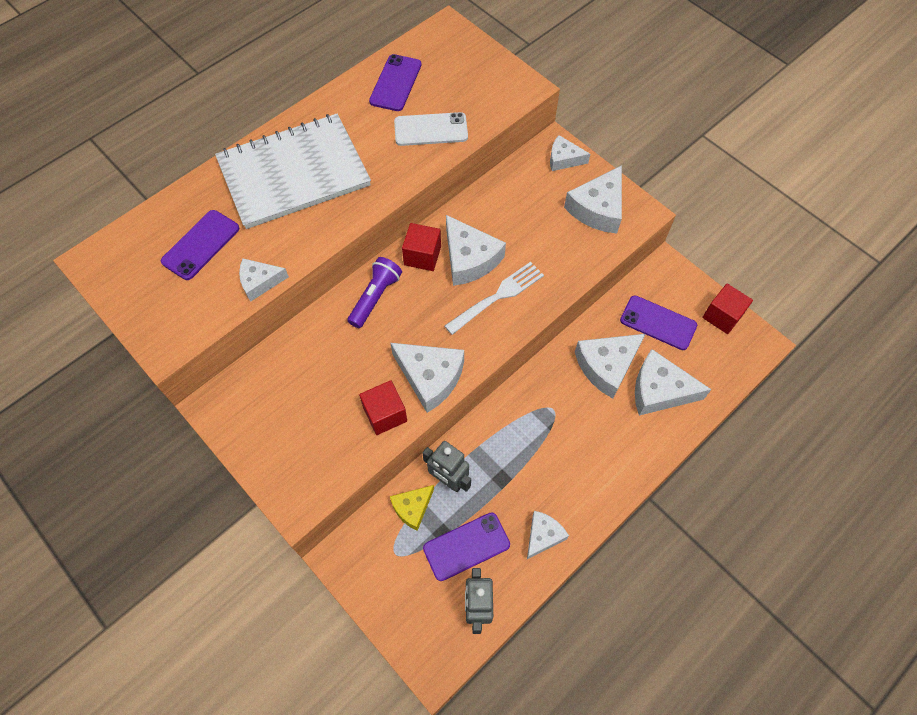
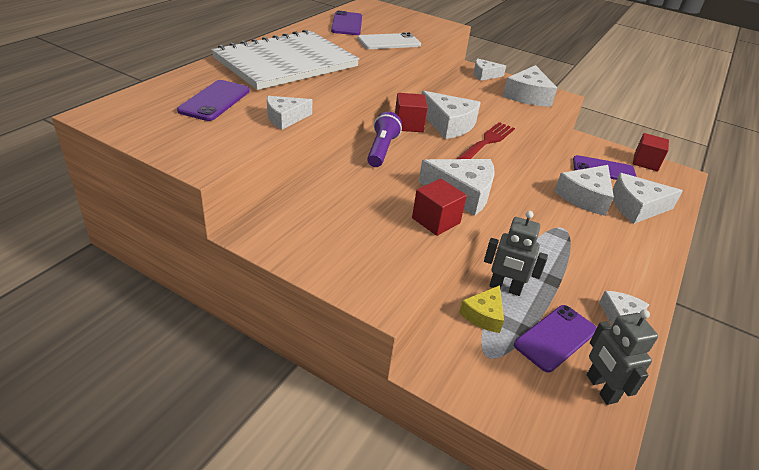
camera: 20 degrees left, 25 degrees down
white fork [445,262,544,335] -> red fork [456,122,515,159]

